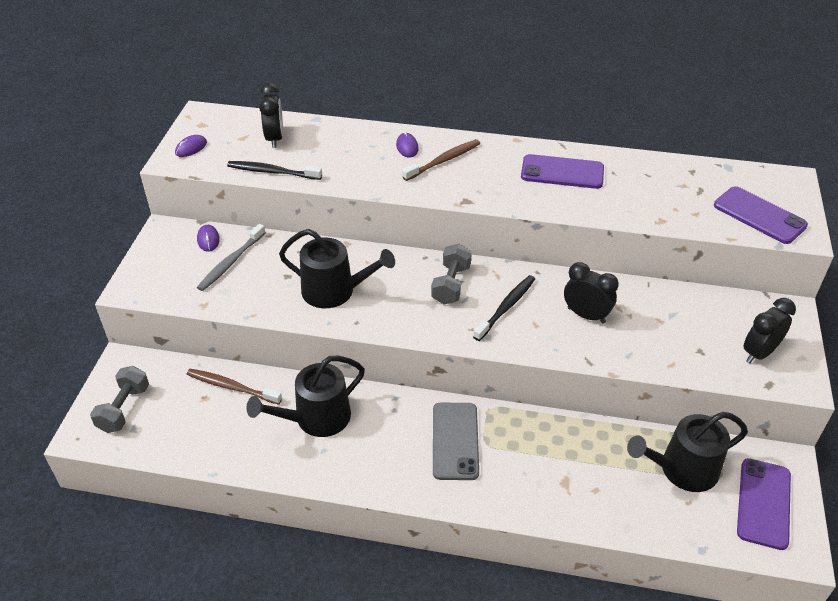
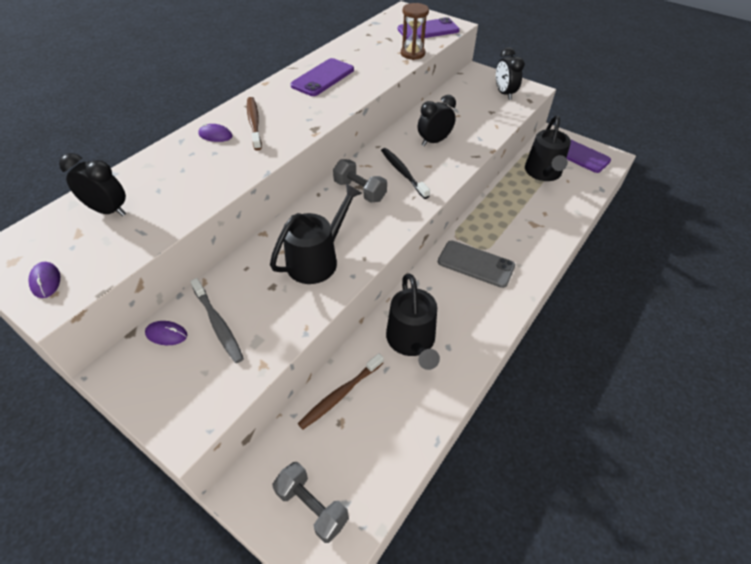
camera: 65 degrees left, 5 degrees up
black toothbrush [227,161,322,180] -> none
none -> brown hourglass [401,3,429,60]

